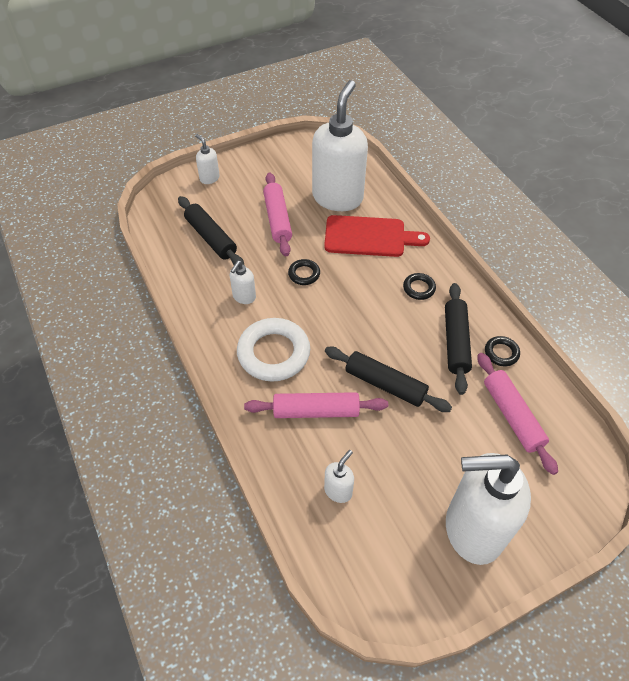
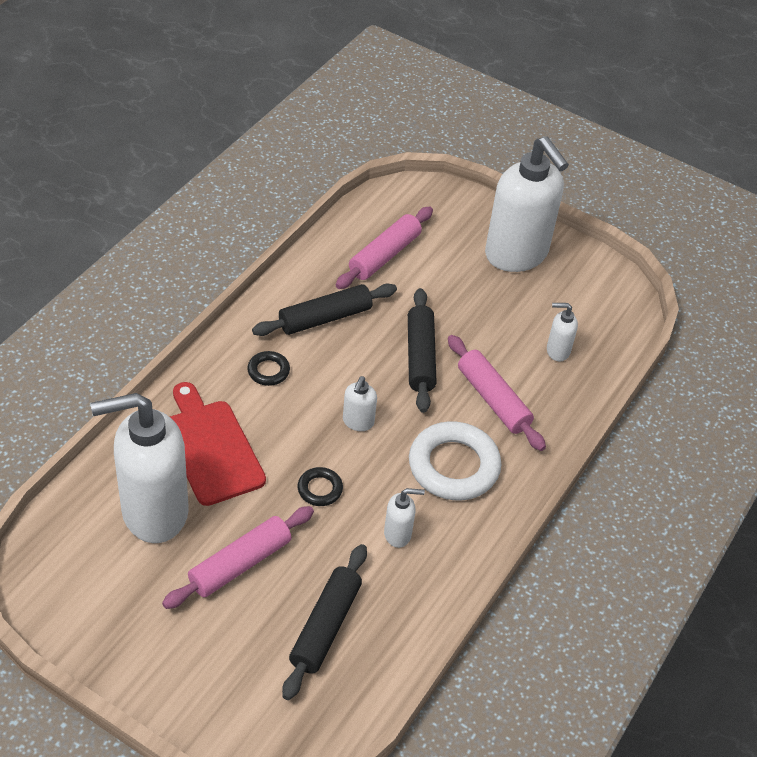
camera: 125 degrees left, 5 degrees down
white soap dispenser [195,134,220,184] -> white soap dispenser moved to [343,376,377,431]
black ring [485,336,520,366] -> none

